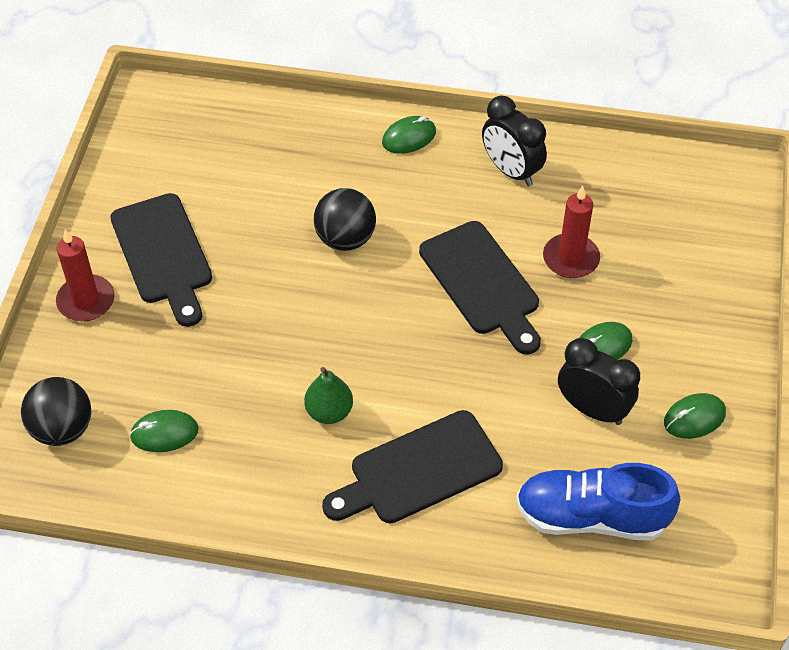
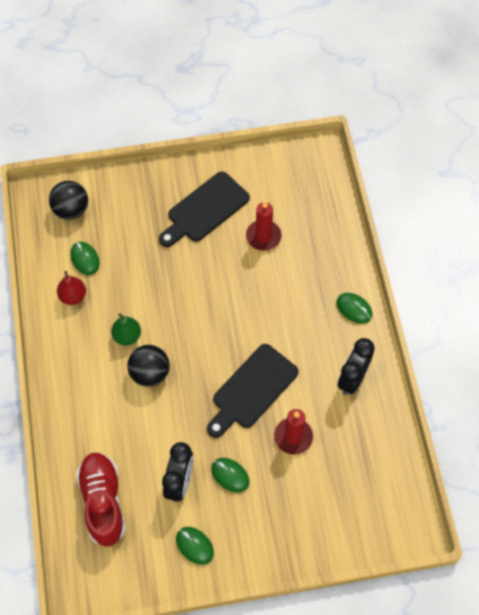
camera: 70 degrees right, 10 degrees up
red candle [56,229,115,321] -> red candle moved to [246,201,282,251]
black ball [314,188,376,251] -> black ball moved to [127,345,170,387]
black cutting board [322,410,503,523] -> none
blue shoe [516,463,680,541] -> red shoe [76,452,126,547]
none -> red pear [57,271,86,305]

